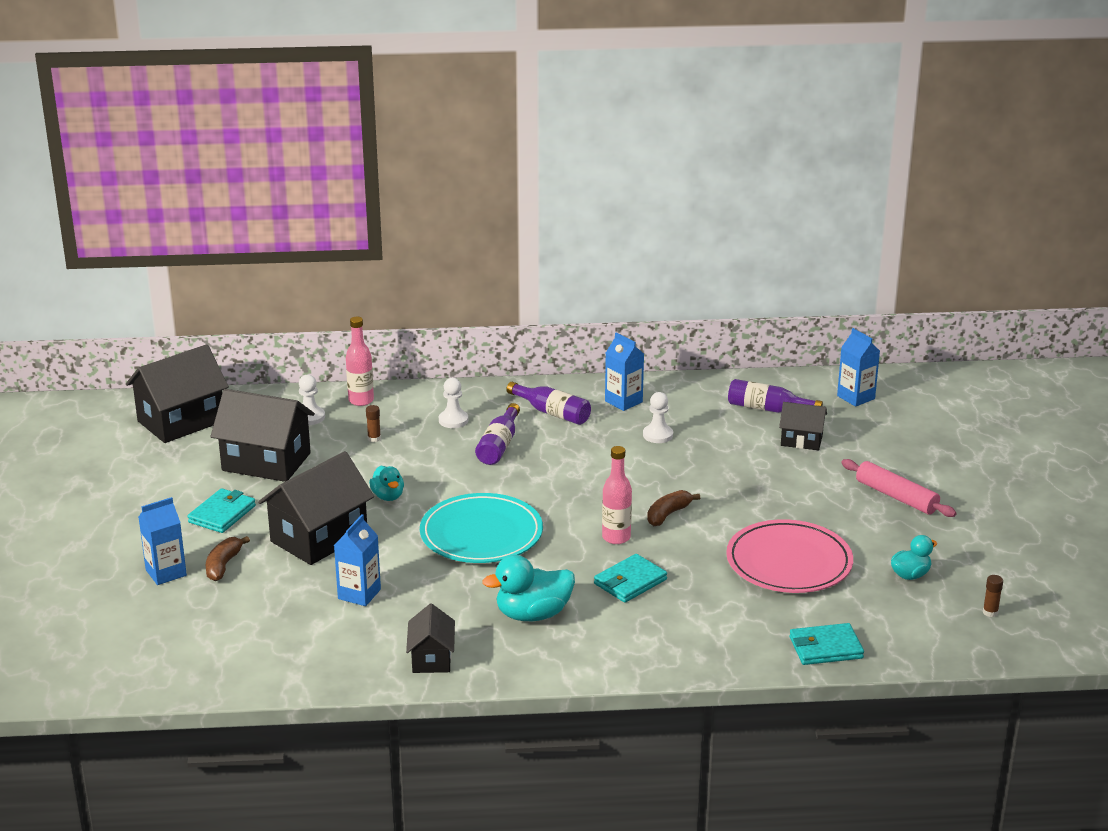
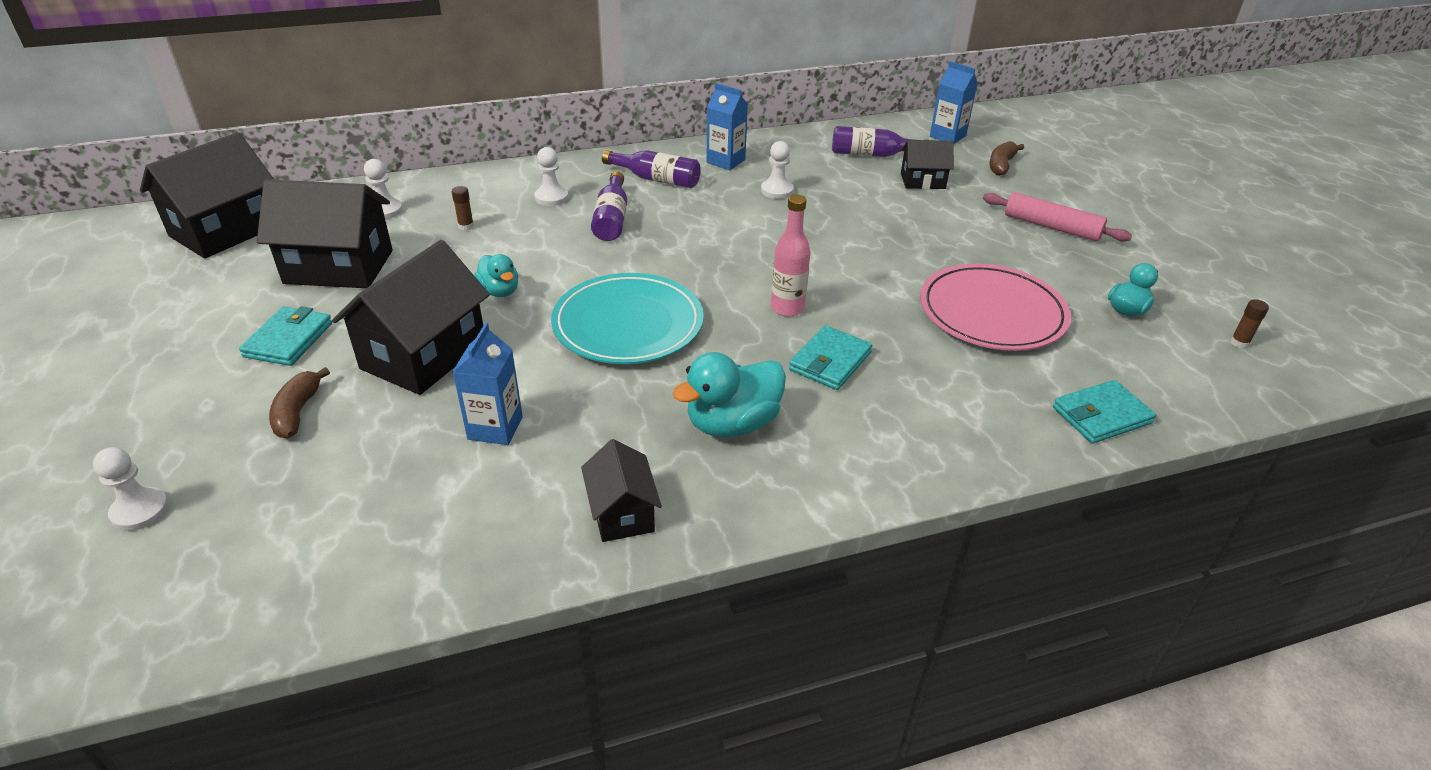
camera: 15 degrees left, 10 degrees up
blue carton [139,497,187,585] -> none
pink bottle [346,317,374,406] -> none
brown banana [647,490,700,526] -> brown banana moved to [989,141,1024,176]
none -> white pawn [93,447,169,531]

